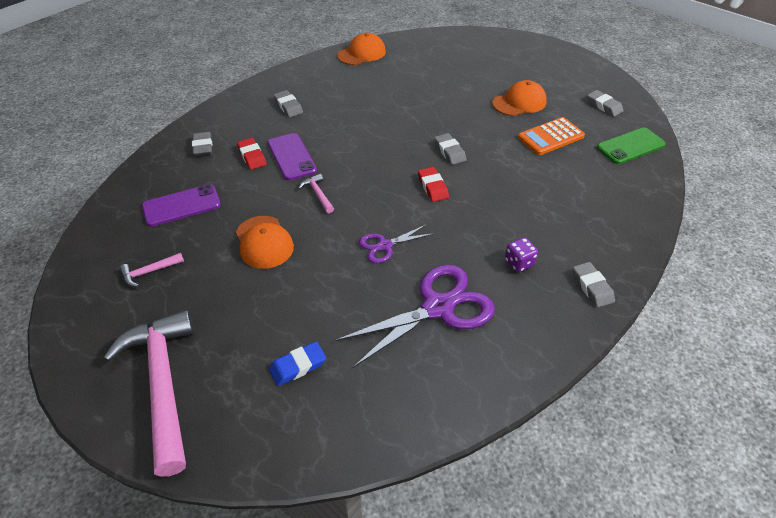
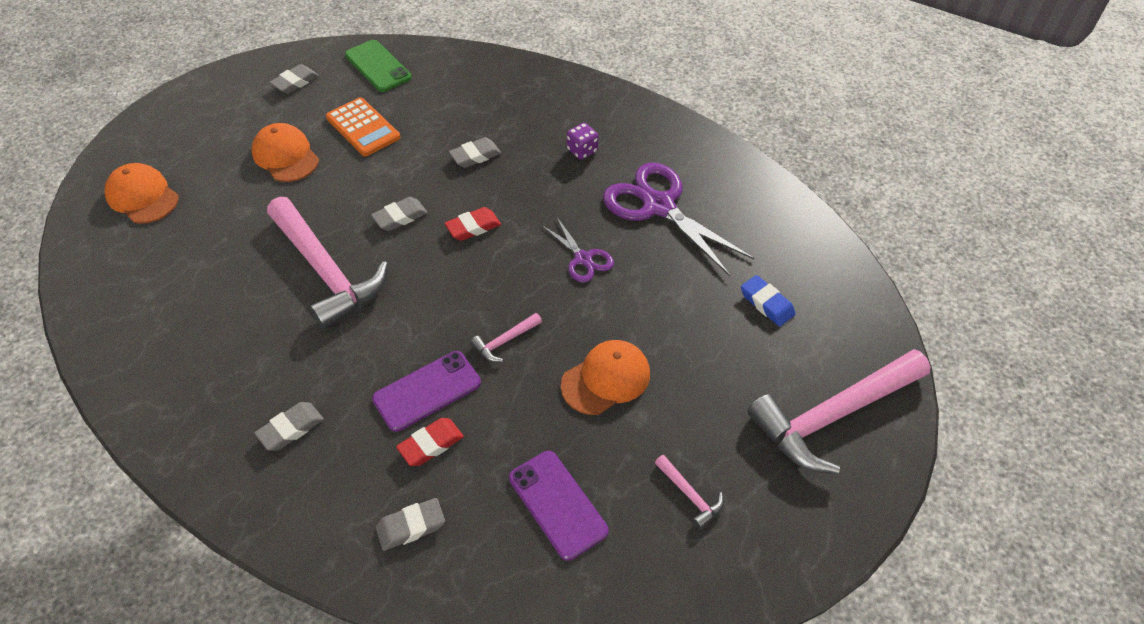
camera: 100 degrees left, 5 degrees up
orange cap [337,33,386,65] -> orange cap moved to [104,163,179,224]
grey eraser [573,262,615,308] -> grey eraser moved to [449,137,501,168]
none -> pink hammer [267,197,388,330]

